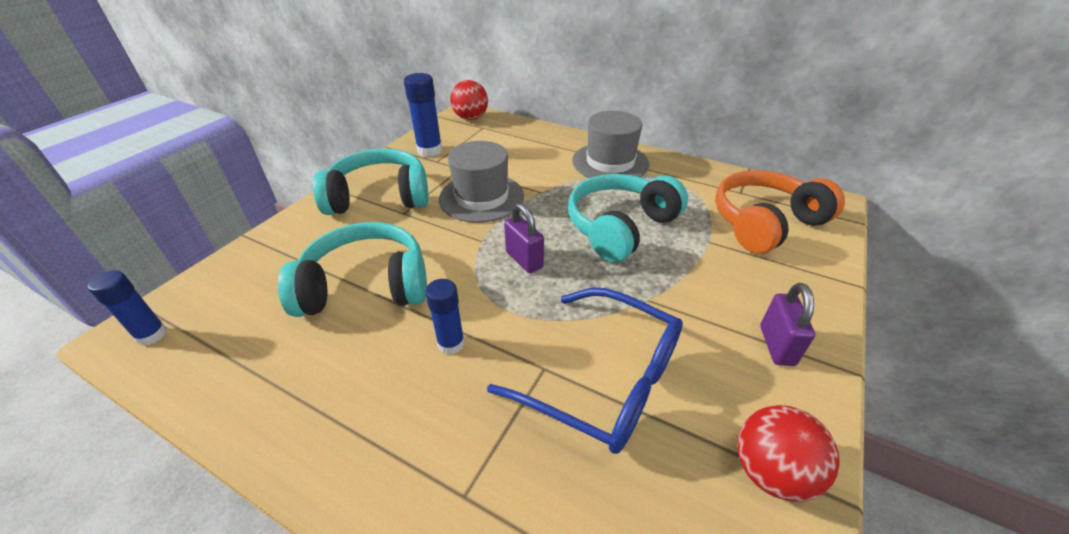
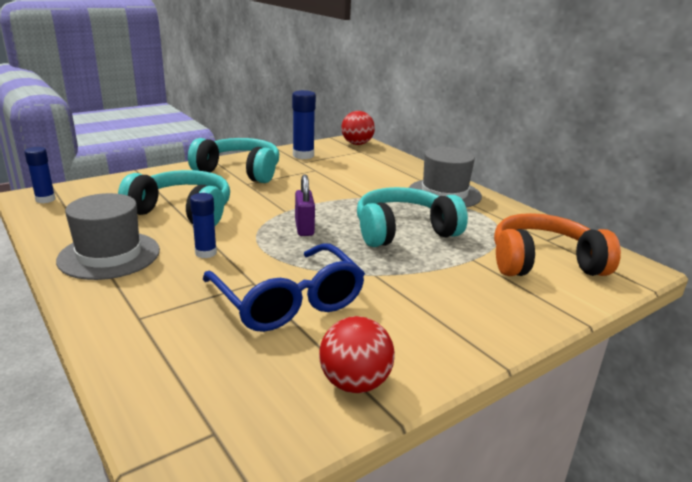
camera: 25 degrees right, 15 degrees down
grey hat [439,141,524,223] -> grey hat moved to [56,193,160,280]
purple padlock [760,283,815,366] -> none

